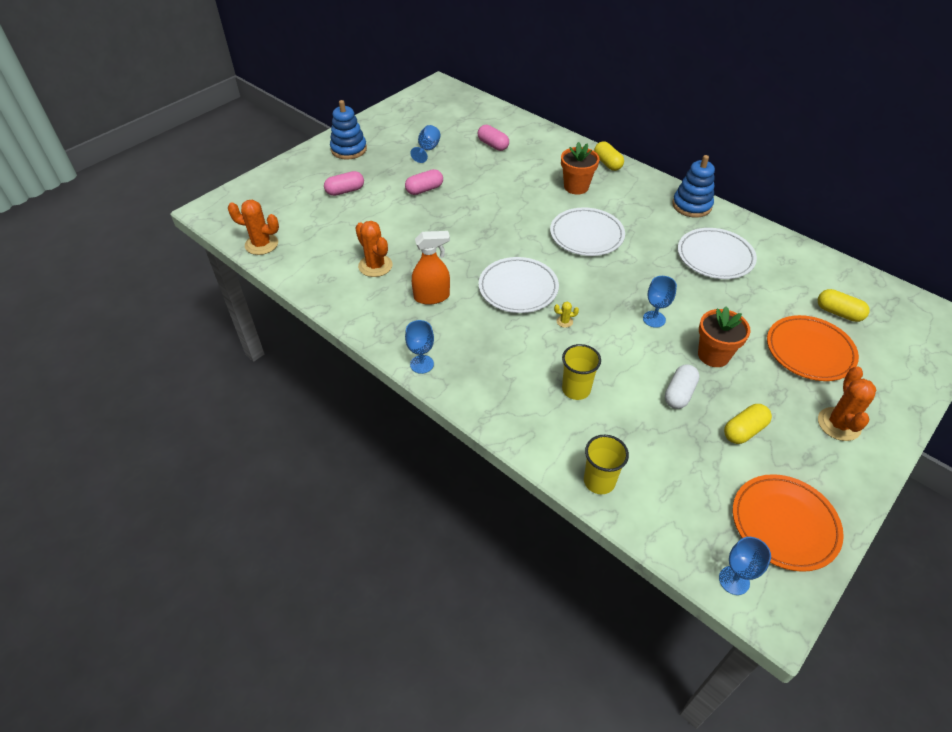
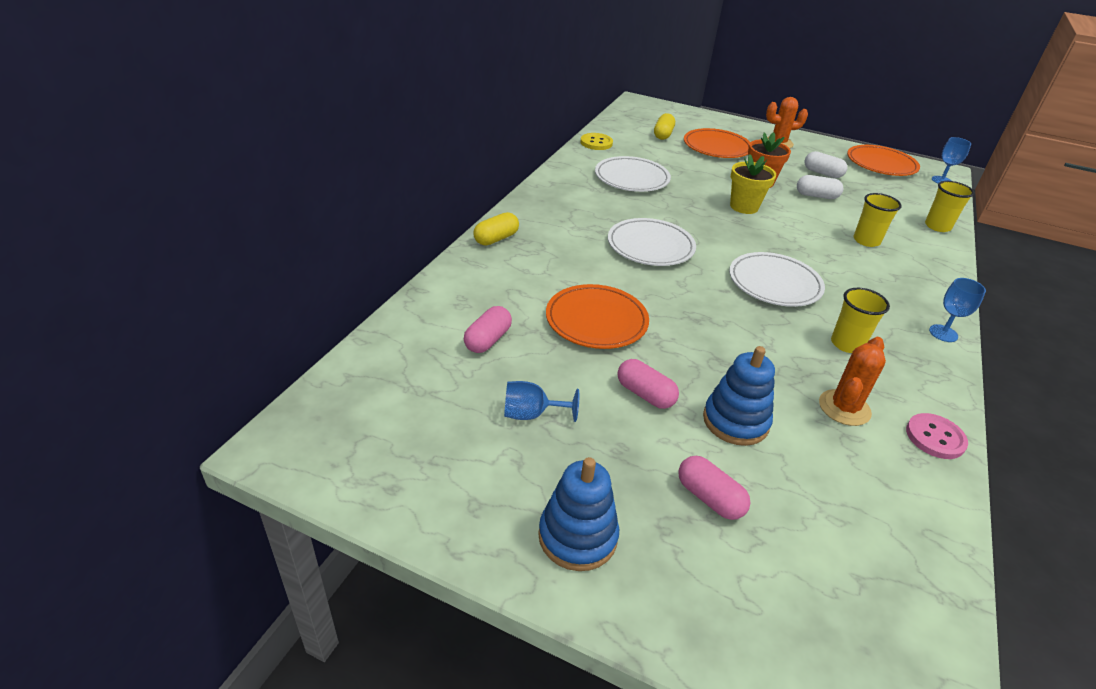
camera: 110 degrees left, 10 degrees down
orange cactus [228,200,279,255] -> none
orange spray bottle [412,231,450,305] -> yellow cup [831,288,890,353]
yellow cactus [554,302,579,328] -> none
orange flower pot [561,142,599,195] -> none
blue goblet [643,276,677,328] -> yellow flower pot [730,154,776,214]
blue stacking toy [672,155,715,218] -> blue stacking toy moved to [703,346,775,446]
yellow capsule [724,404,772,444] -> white capsule [805,151,847,178]
none -> orange plate [546,284,649,349]
none -> yellow button [581,133,613,150]
none -> pink button [906,413,968,459]

